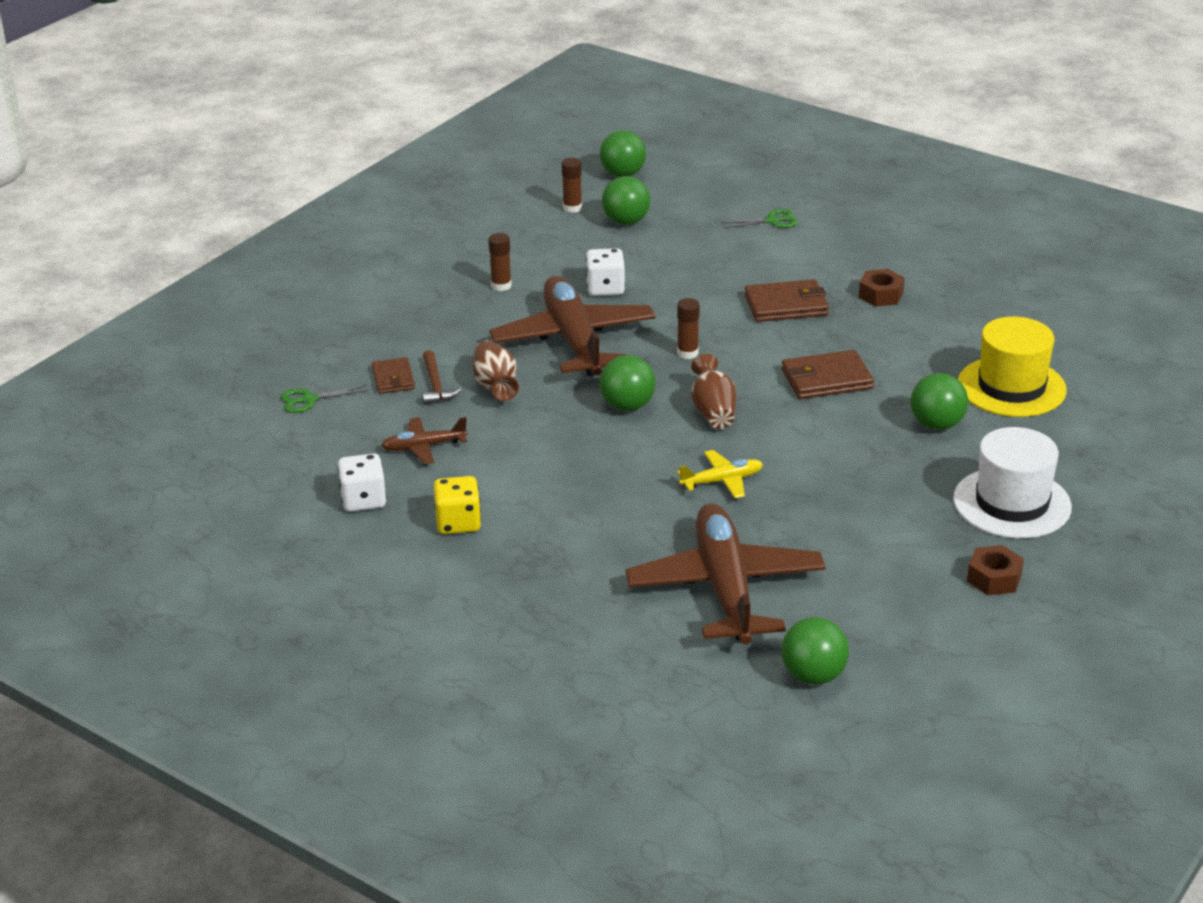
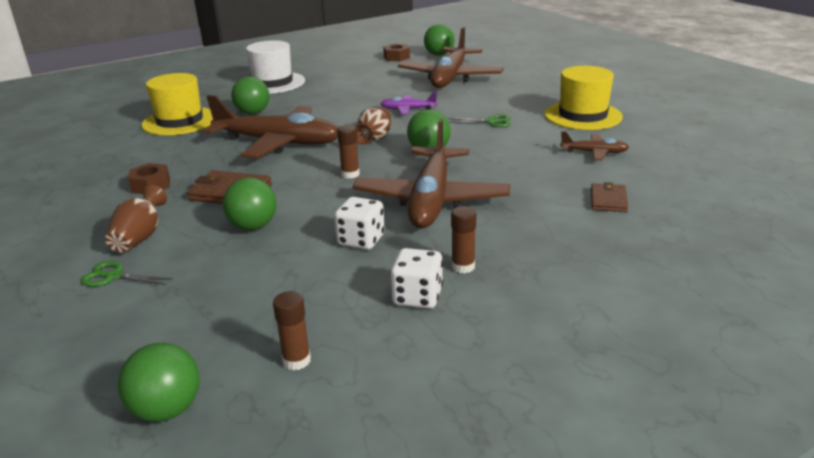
camera: 155 degrees left, 5 degrees down
green scissors [280,385,369,413] -> green scissors moved to [449,114,511,127]
white dice [337,454,386,512] -> white dice moved to [390,248,443,309]
brown hammer [422,350,461,405] -> none
yellow dice [434,476,481,534] -> yellow hat [544,66,623,130]
brown vase [473,340,519,401] -> brown vase moved to [105,185,167,253]
green ball [602,176,650,225] -> green ball moved to [222,177,277,230]
yellow plane [677,450,763,499] -> purple plane [380,92,437,115]
brown wallet [782,350,874,399] -> brown plane [203,95,338,158]
brown nut [967,545,1024,595] -> brown nut moved to [383,44,410,61]

